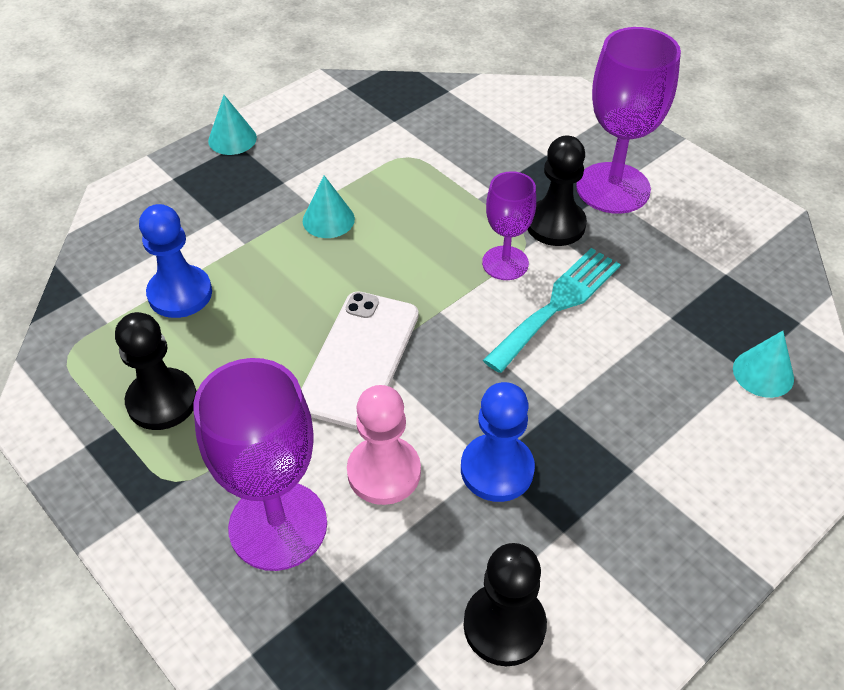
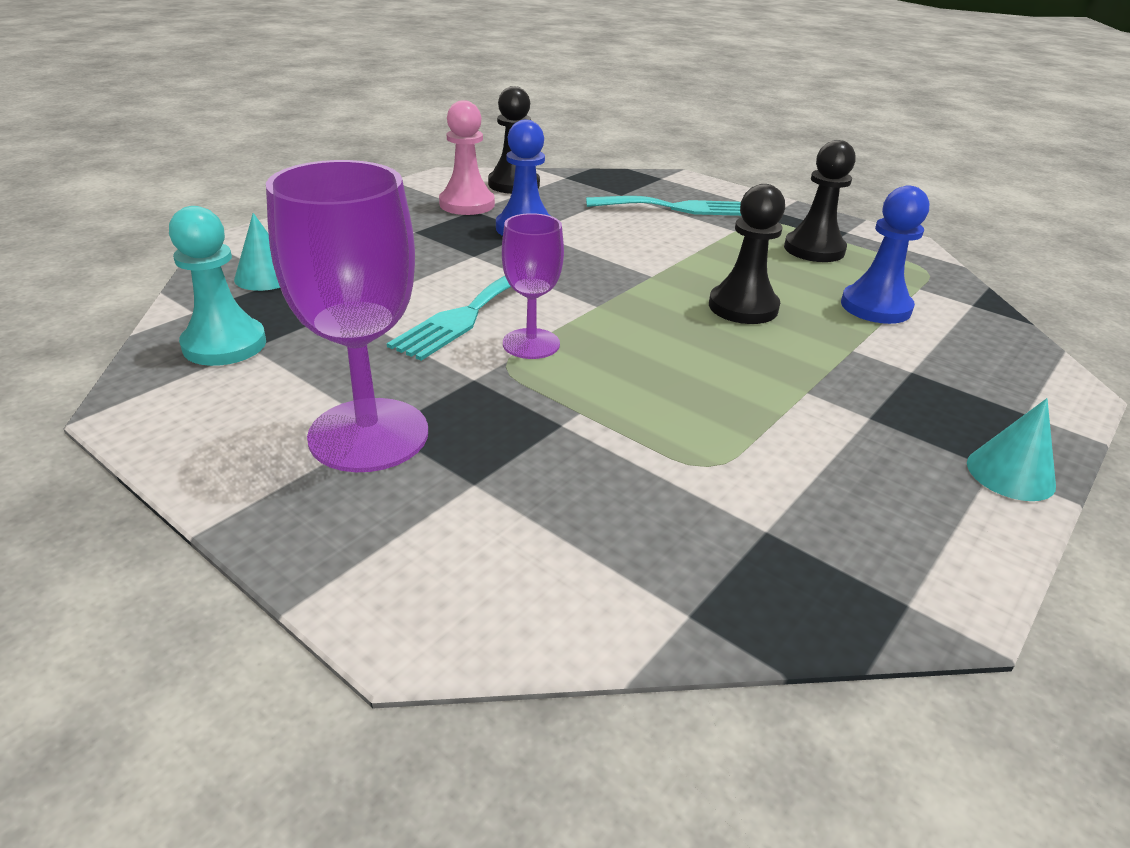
camera: 170 degrees right, 15 degrees down
purple goblet [193,358,327,571] -> turquoise fork [586,196,741,216]
white phone [301,291,419,429] -> none
turquoise cone [303,176,355,238] -> none
pink pawn [347,385,421,505] -> pink pawn moved to [439,100,495,215]
black pawn [527,136,587,246] -> black pawn moved to [709,184,785,324]
none -> turquoise pawn [169,206,266,366]

